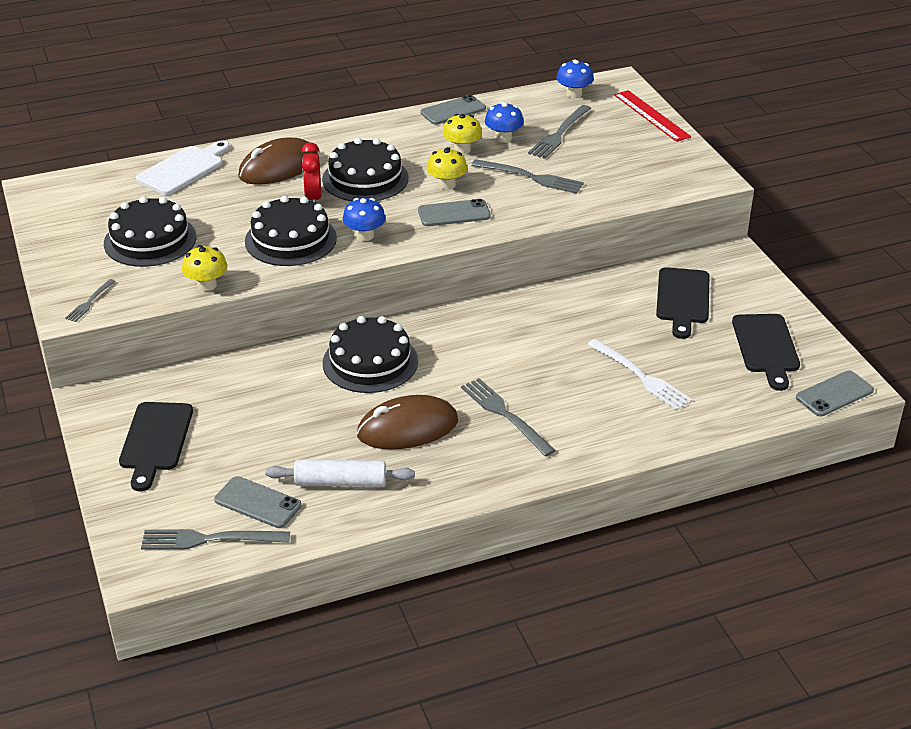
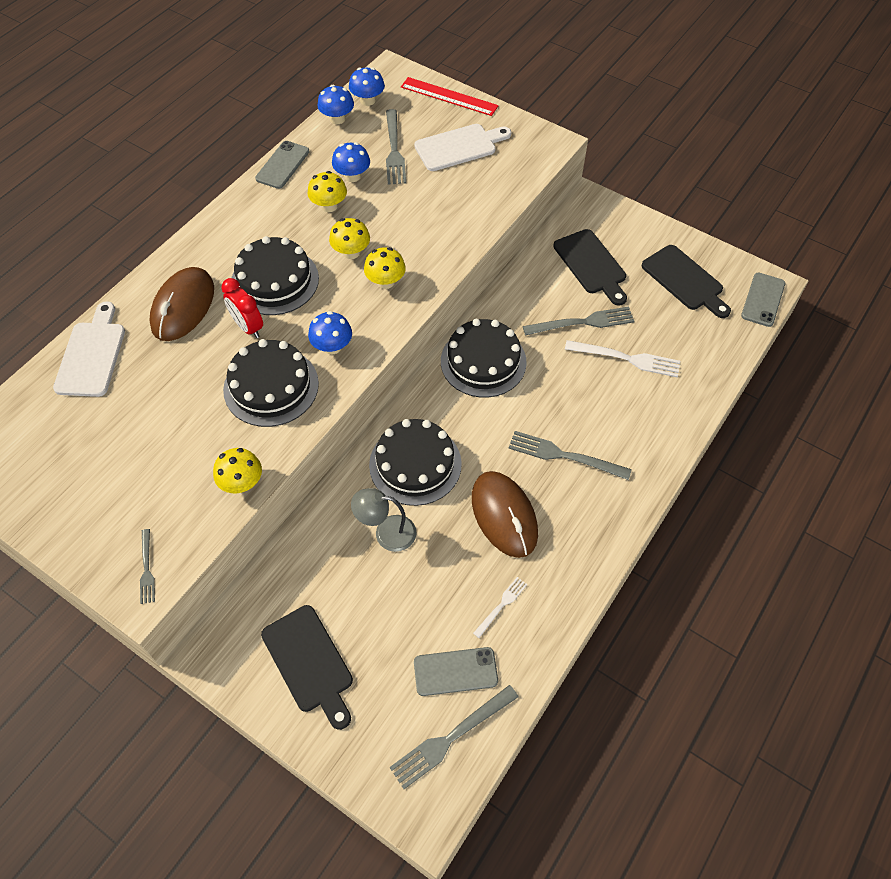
camera: 35 degrees left, 20 degrees up
black cake [104,196,196,267] -> black cake moved to [441,319,527,397]
white rolling pin [265,459,415,487] -> white fork [473,577,527,638]
brown mouse [357,395,458,449] -> brown mouse turned 60 degrees counterclockwise [472,471,538,558]
grey phone [418,199,491,226] -> yellow mushroom [364,247,406,289]
grey fork [471,159,584,194] -> grey fork moved to [523,307,634,336]
none -> blue mushroom [318,85,354,124]
none -> grey lamp [351,488,416,552]
none -> white cutting board [414,124,511,171]

